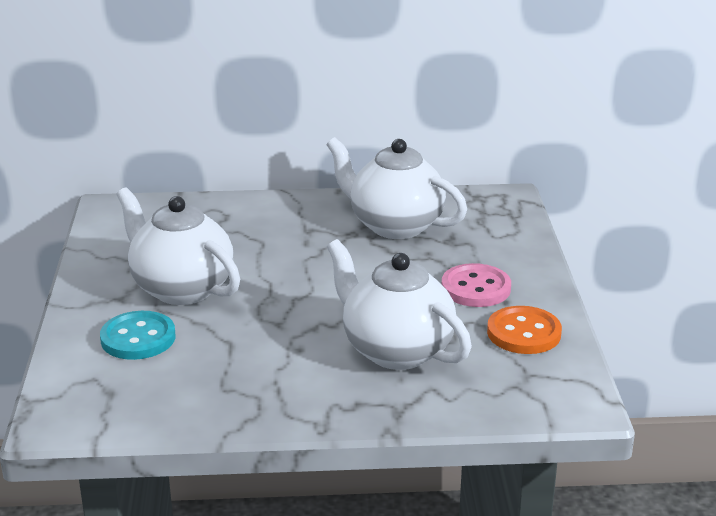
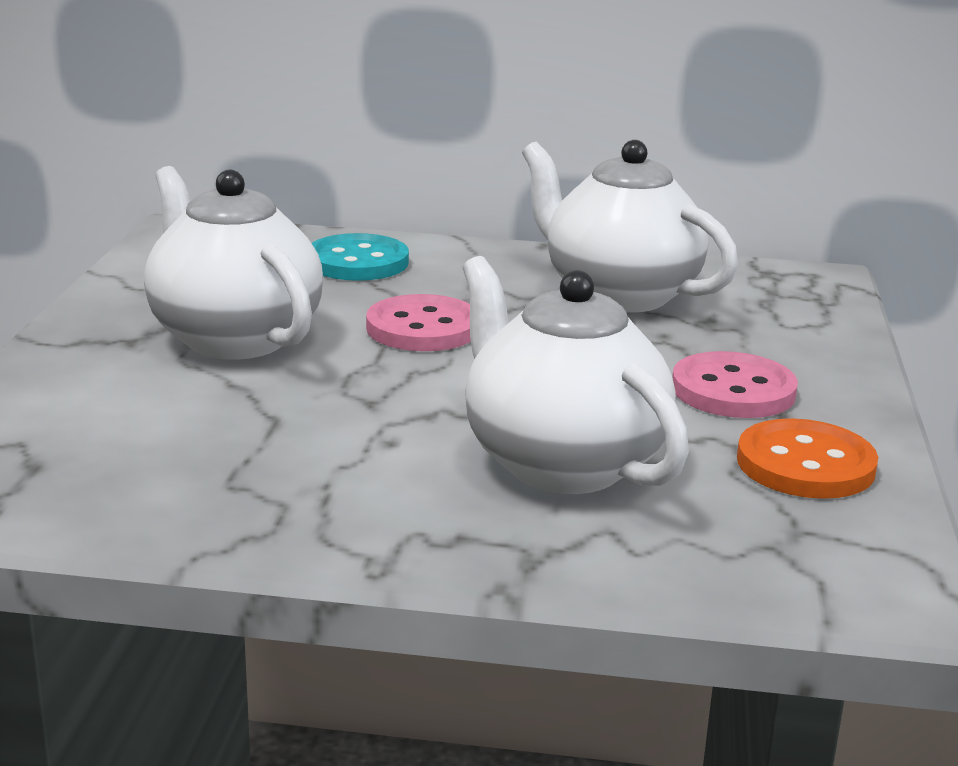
camera: 10 degrees right, 5 degrees down
turquoise button [100,311,176,360] -> turquoise button moved to [311,233,409,281]
none -> pink button [366,294,471,351]

